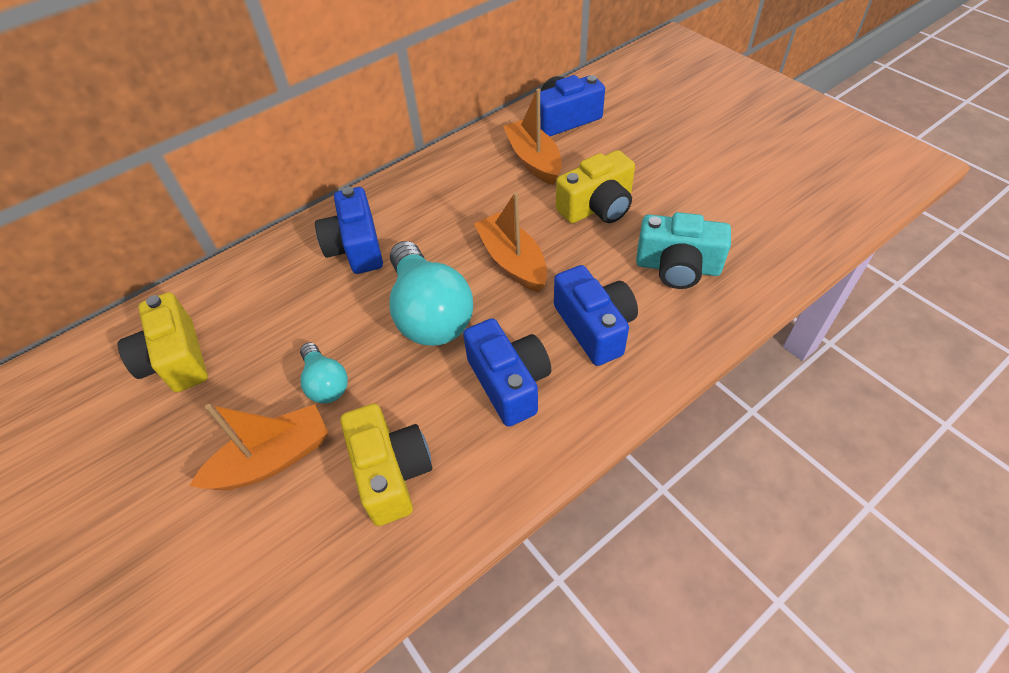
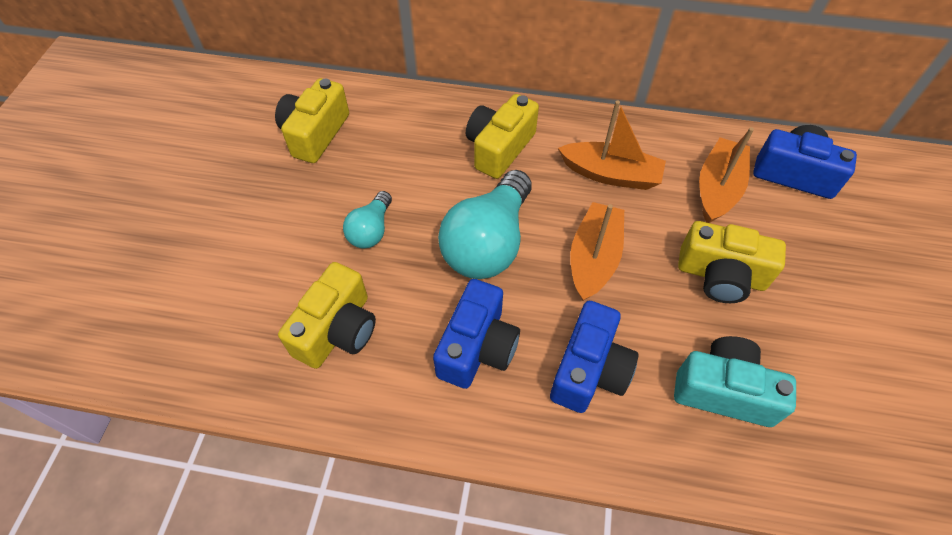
camera: 45 degrees right, 5 degrees up
orange boat [189,404,329,490] -> orange boat moved to [558,100,666,190]
blue camera [315,187,383,274] -> yellow camera [466,94,539,179]
turquoise camera [636,212,731,289] -> turquoise camera turned 135 degrees clockwise [674,336,796,427]

